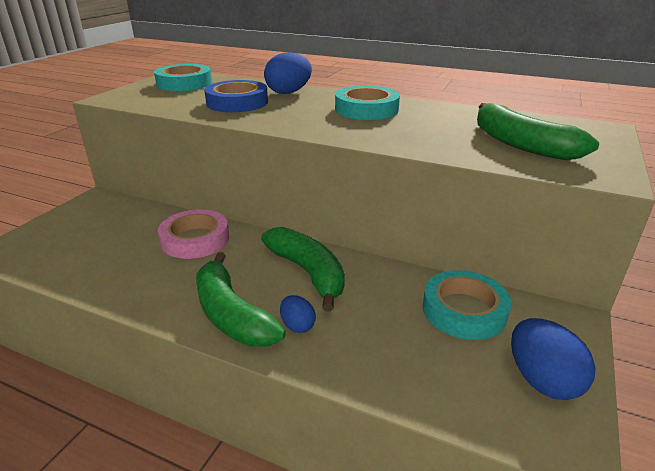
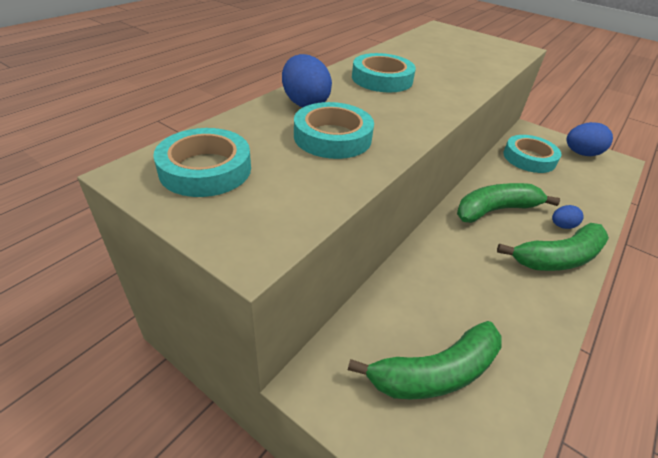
camera: 80 degrees left, 10 degrees up
pink tape [158,209,229,259] -> none
blue tape [204,80,268,112] -> turquoise tape [294,102,374,159]
green banana [477,103,599,160] -> green banana moved to [348,321,502,399]

